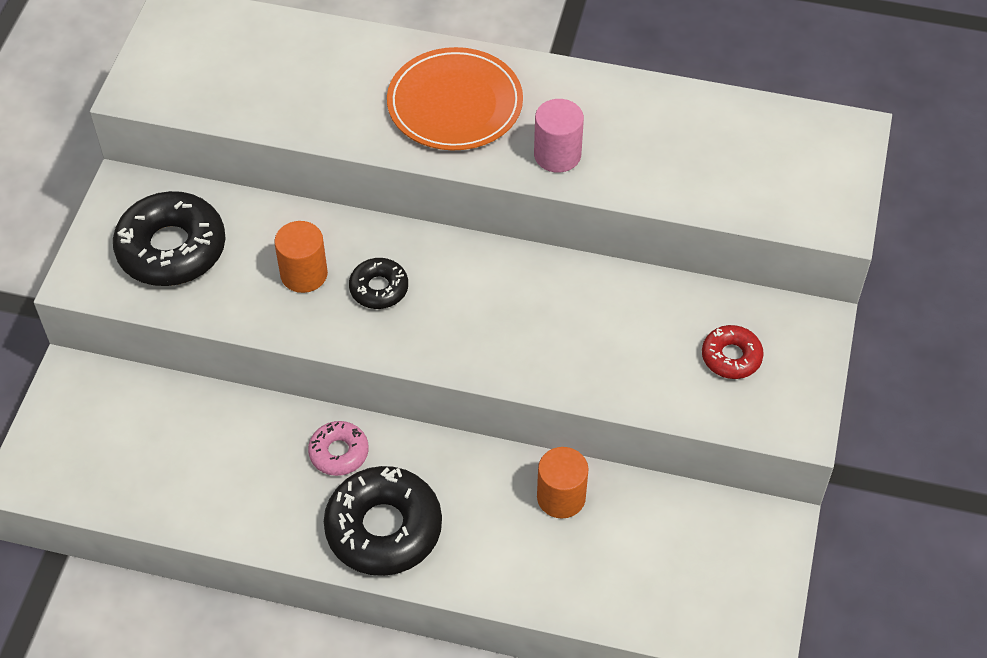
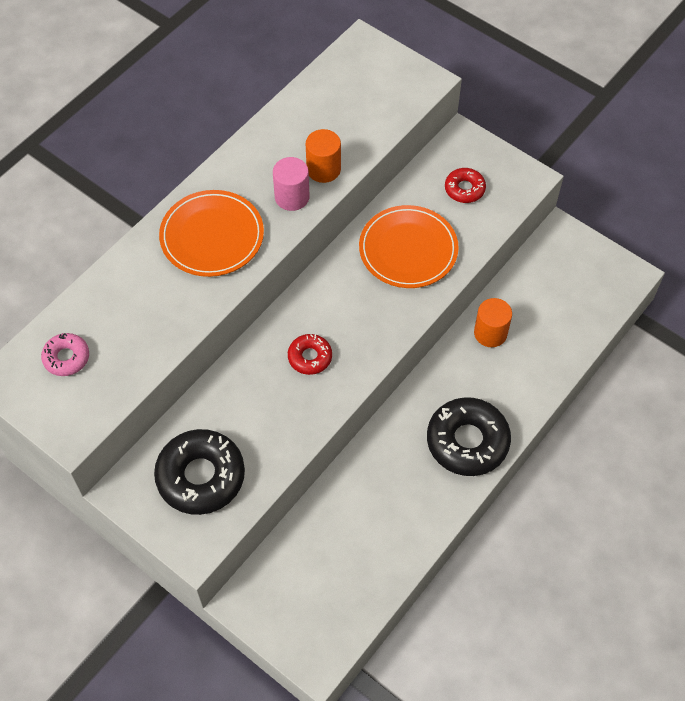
camera: 65 degrees left, 5 degrees up
orange cylinder [274,221,328,293] -> orange cylinder moved to [306,129,341,183]
pink donut [308,421,369,476] -> pink donut moved to [41,333,89,376]
black donut [349,258,408,309] -> red donut [288,334,332,375]
none -> orange plate [359,205,459,288]

